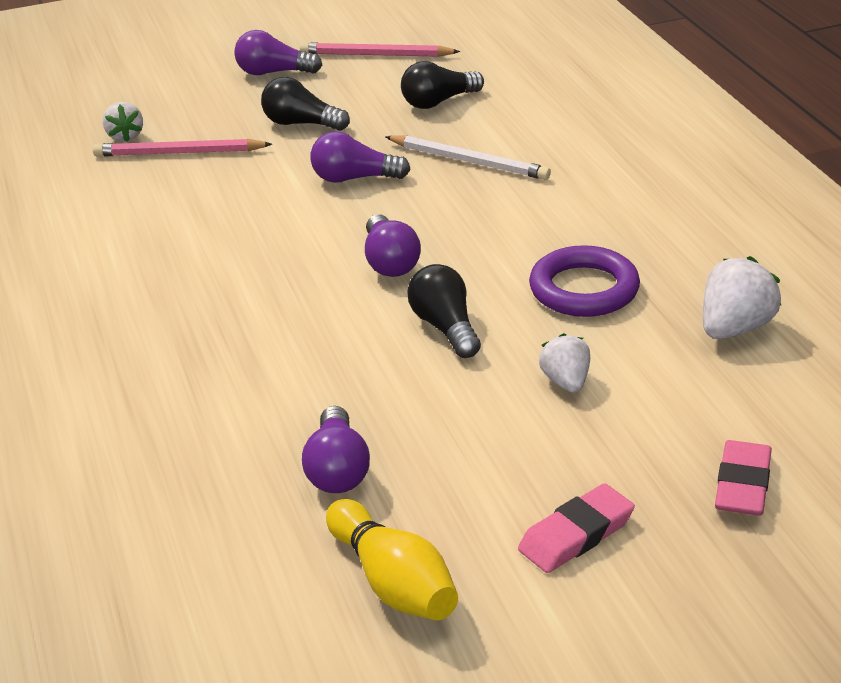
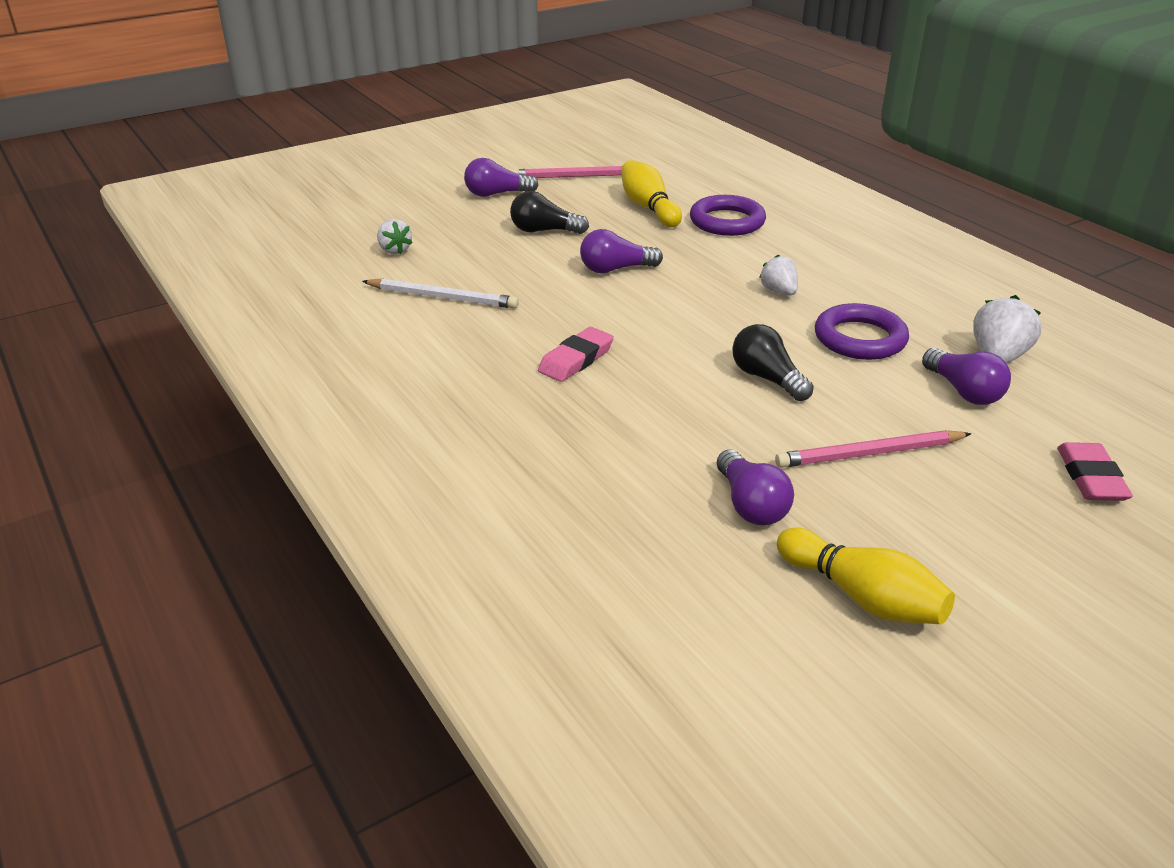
camera: 15 degrees left, 0 degrees up
pink pencil [93,139,272,156] -> pink pencil moved to [775,430,971,468]
purple light bulb [365,214,421,277] -> purple light bulb moved to [922,348,1011,405]
white pencil [385,135,551,180] -> white pencil moved to [362,278,519,309]
black light bulb [401,61,484,109] -> yellow bowling pin [621,160,682,227]
pink eraser [518,483,635,573] -> pink eraser moved to [538,327,614,382]
white strawberry [539,333,590,393] -> white strawberry moved to [759,255,798,295]
none -> purple ring [690,195,766,236]

